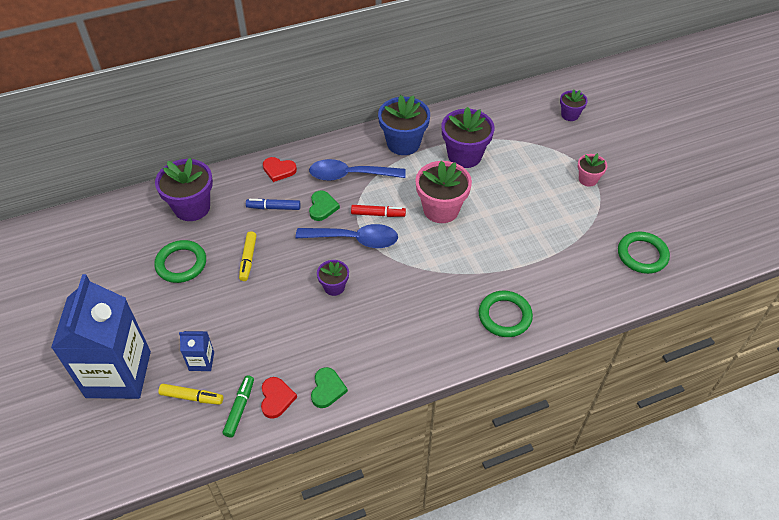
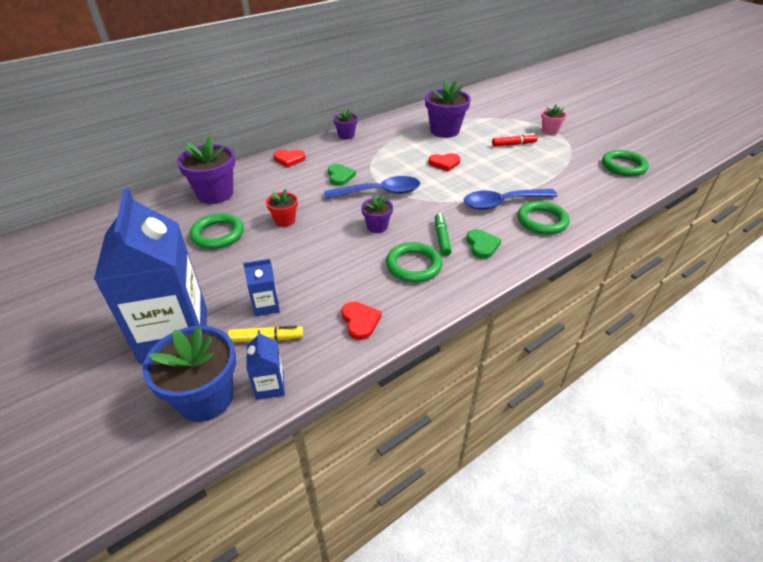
camera: 15 degrees left, 10 degrees down
green marker [223,375,254,438] -> green marker moved to [435,213,452,256]
yellow marker [239,231,257,281] -> red flower pot [266,189,298,227]
blue marker [246,199,301,210] -> none
blue spoon [309,159,406,181] -> blue spoon moved to [464,189,558,210]
green heart [311,367,348,408] -> green heart moved to [466,229,501,259]
red marker [351,205,406,217] -> red marker moved to [492,133,538,147]
blue flower pot [378,95,430,155] -> blue flower pot moved to [143,326,236,422]
pink flower pot [415,161,472,223] -> red heart [429,153,460,172]
purple flower pot [560,90,588,121] -> purple flower pot moved to [333,108,358,140]
none -> blue carton [246,330,285,400]
none -> green ring [386,242,442,283]

